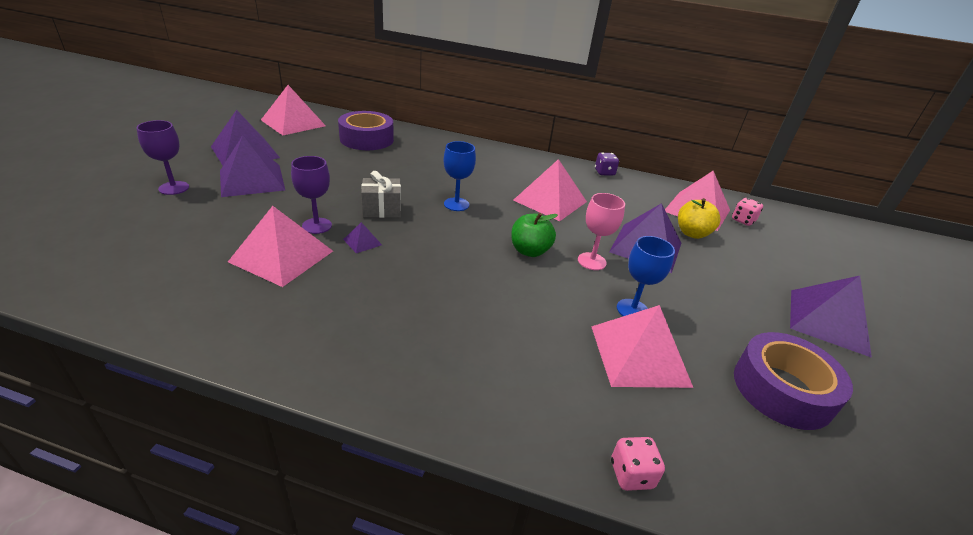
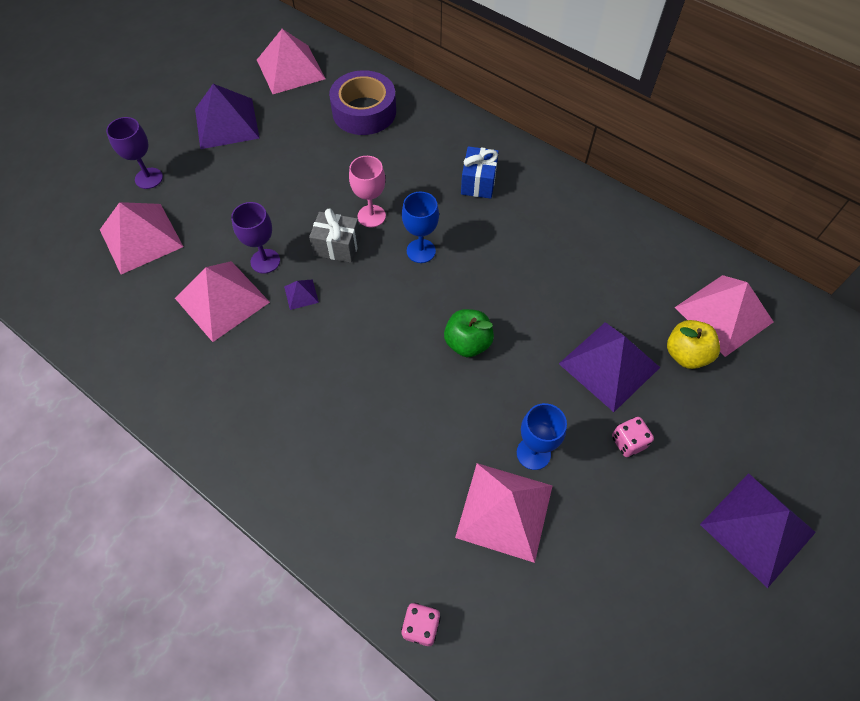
camera: 25 degrees right, 25 degrees up
purple pyramid [220,135,285,197] -> none
pink pyramid [513,159,587,221] -> pink pyramid moved to [100,202,183,274]
pink goblet [578,193,625,270] -> pink goblet moved to [349,156,386,228]
purple dice [595,153,619,176] -> none
pink dice [732,198,763,226] -> pink dice moved to [612,417,654,457]
purple tape [734,332,853,430] -> none
none -> blue gift [461,146,499,199]

